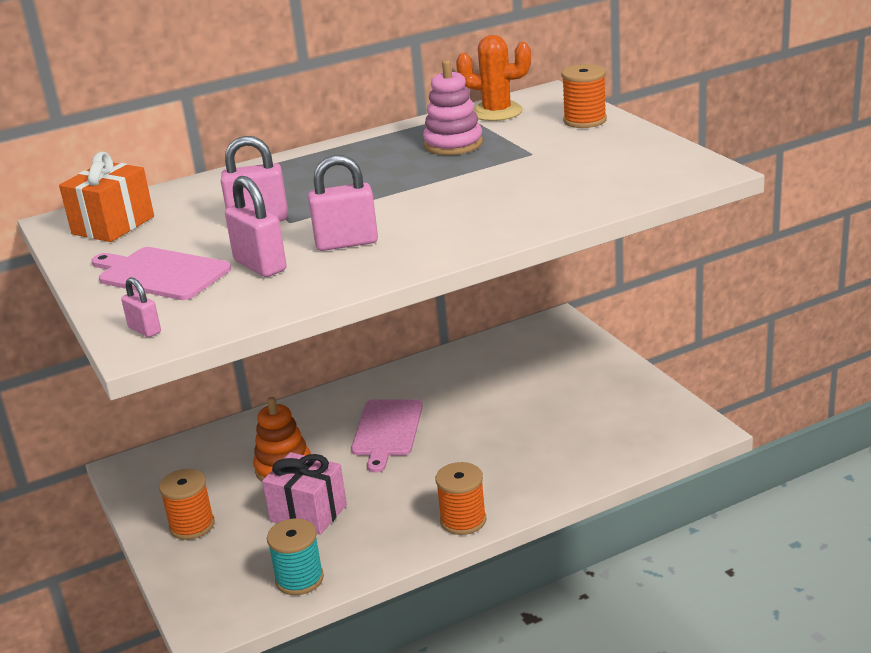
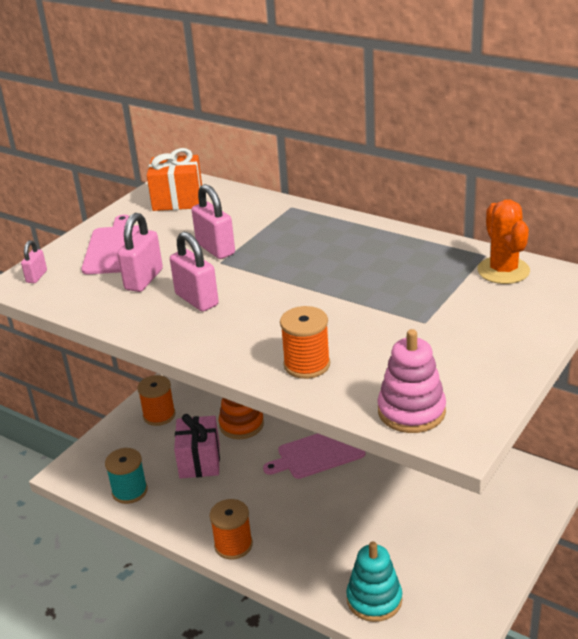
camera: 60 degrees right, 5 degrees up
pink stacking toy [423,60,483,155] -> pink stacking toy moved to [378,329,446,433]
orange spool [562,64,607,128] -> orange spool moved to [280,306,330,379]
none -> turquoise stacking toy [346,542,402,622]

